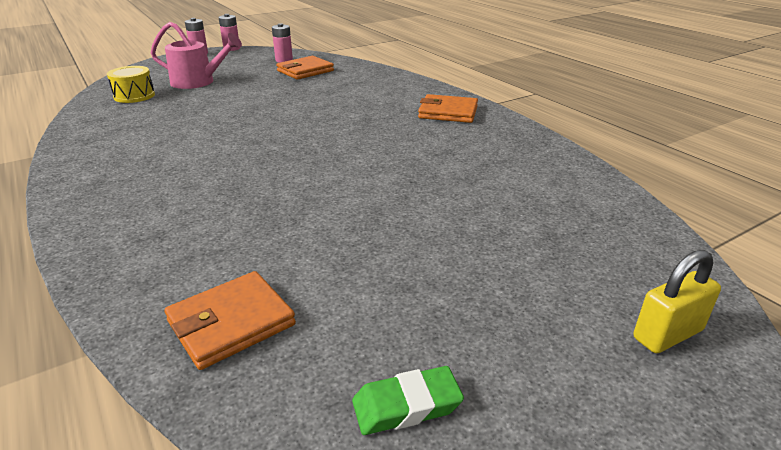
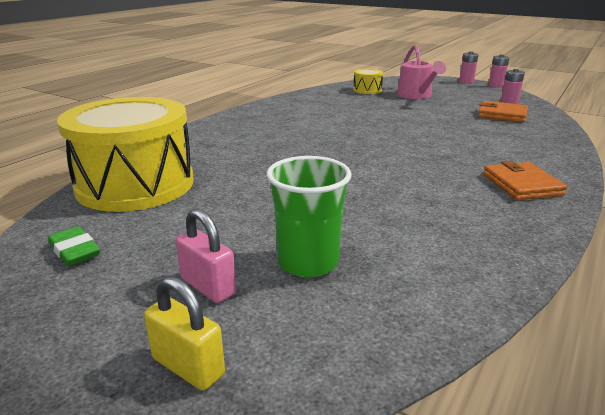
camera: 65 degrees right, 5 degrees down
orange wallet [164,271,296,370] -> yellow drum [57,97,194,212]
none -> pink padlock [176,208,236,303]
none -> green cup [266,156,352,277]

